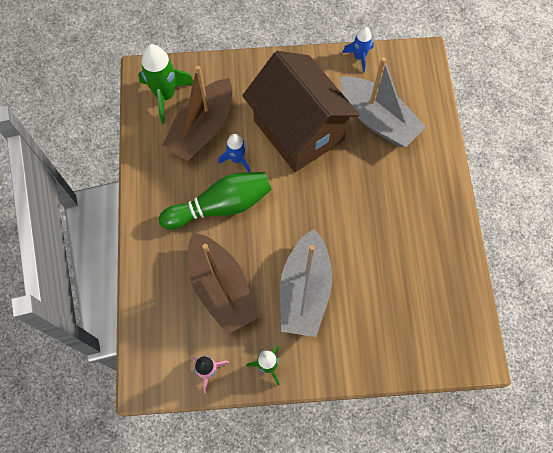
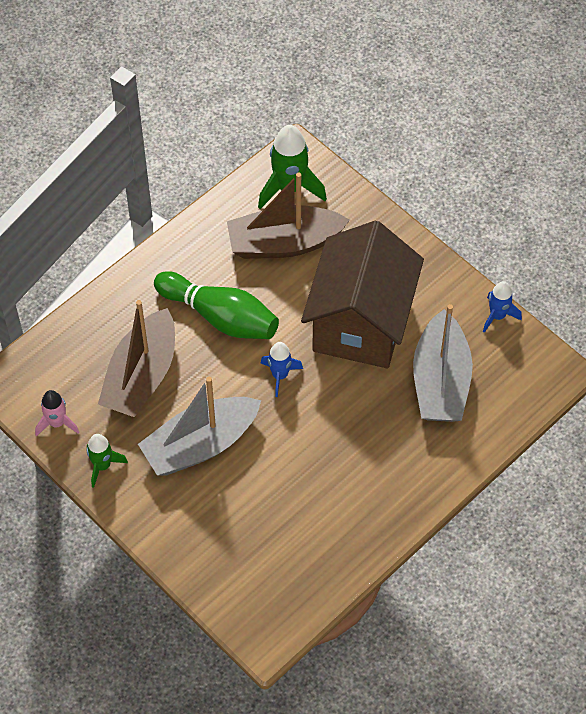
camera: 50 degrees right, 10 degrees down
blue rocket [218,134,250,172] -> blue rocket moved to [261,342,303,397]

